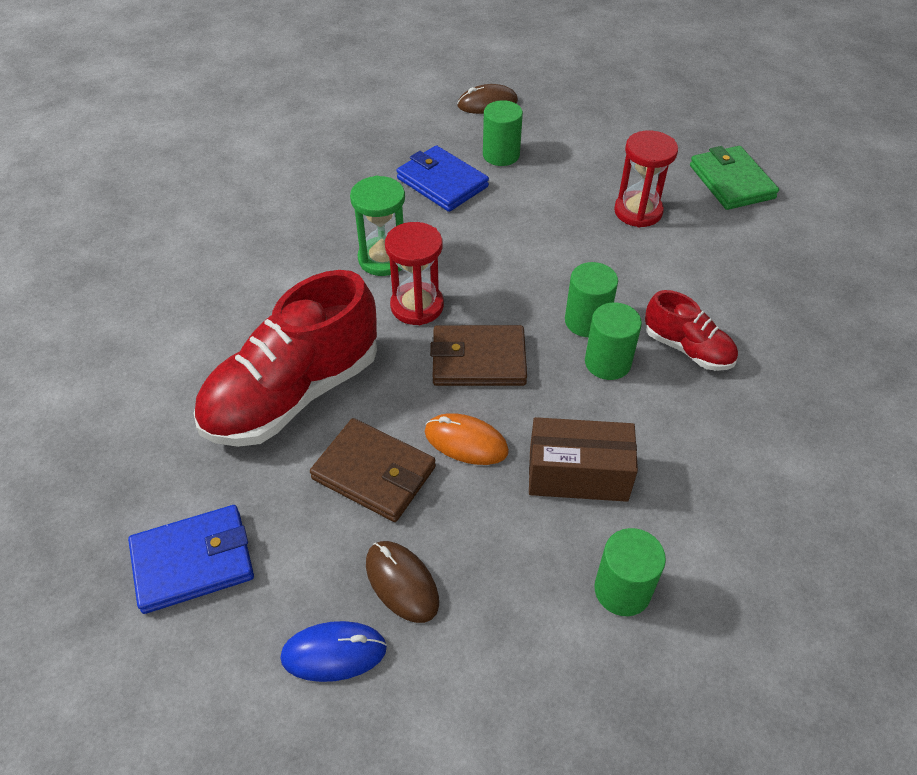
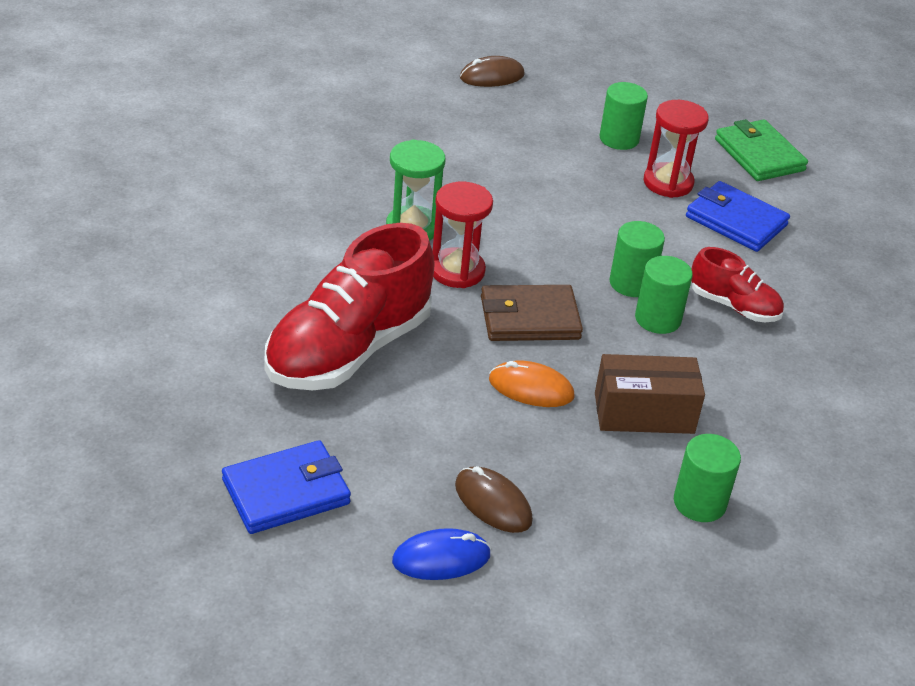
camera: 10 degrees left, 10 degrees down
brown wallet [310,418,436,522] -> none
blue wallet [397,145,489,212] -> blue wallet moved to [686,181,790,252]
green cylinder [483,100,523,166] -> green cylinder moved to [599,82,648,150]

